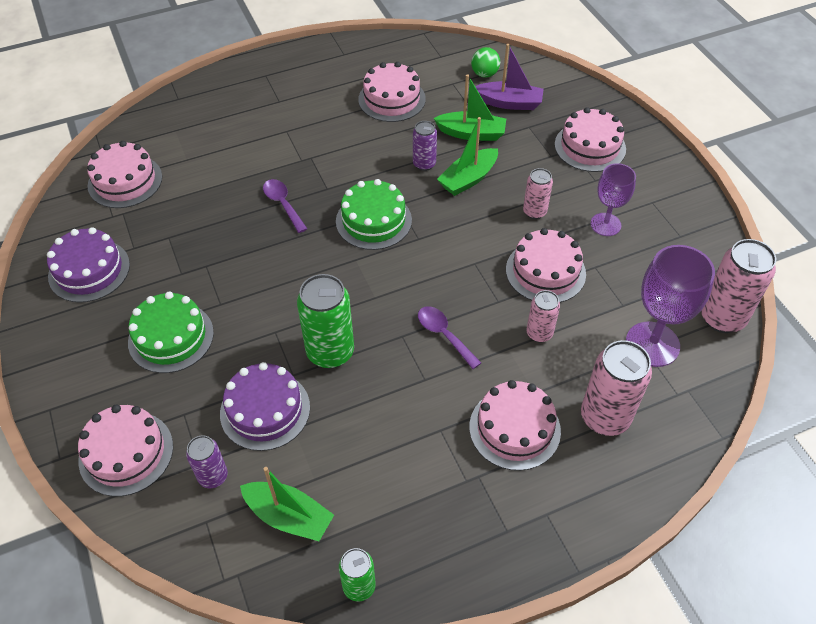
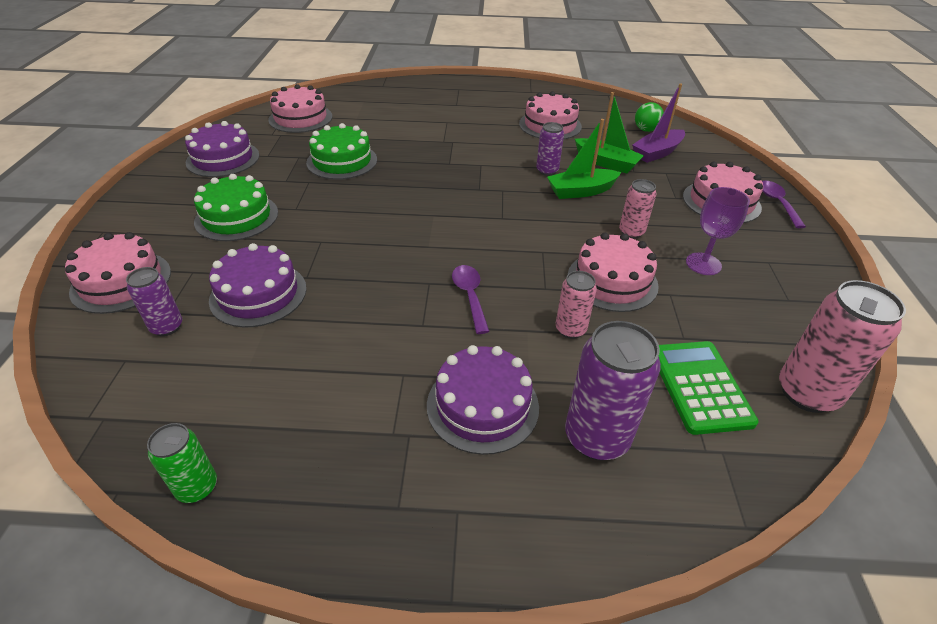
camera: 25 degrees right, 10 degrees down
green boat [240,467,334,541] -> none
purple spoon [263,179,307,233] -> purple spoon moved to [762,181,806,228]
green can [297,274,354,368] -> none
green cake [336,179,412,250] -> green cake moved to [306,123,377,180]
pink cake [469,380,561,471] -> purple cake [427,345,539,455]
purple boat [475,44,544,110] -> purple boat turned 105 degrees clockwise [632,84,685,163]
pink can [581,340,652,436] -> purple can [565,321,661,461]
purple goblet [626,245,715,367] -> green calculator [659,341,759,435]

